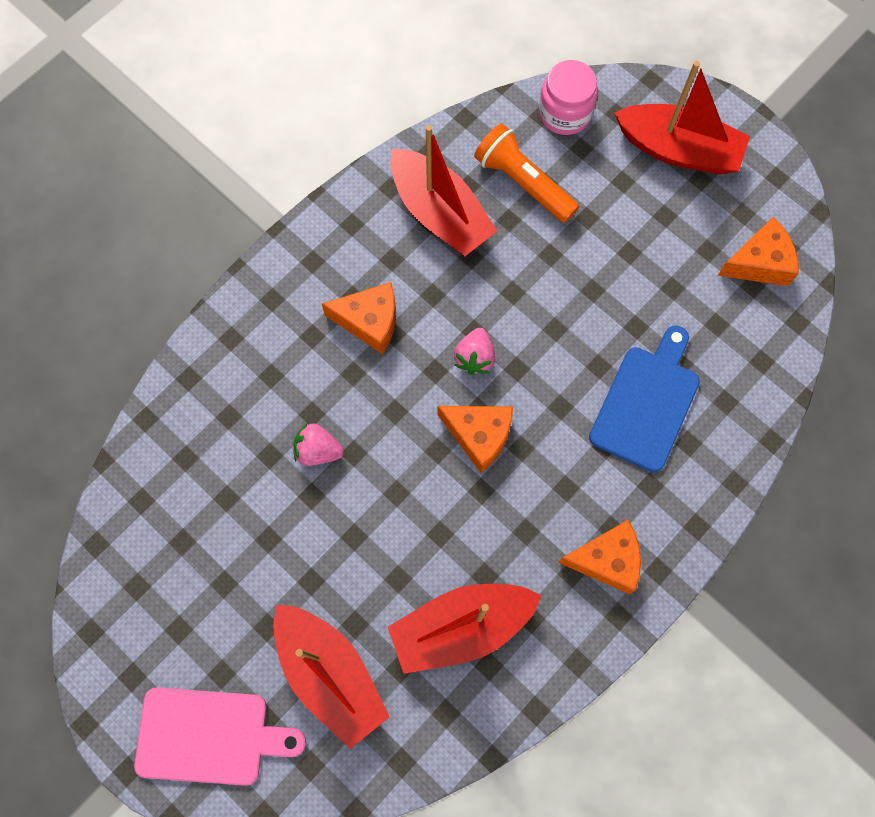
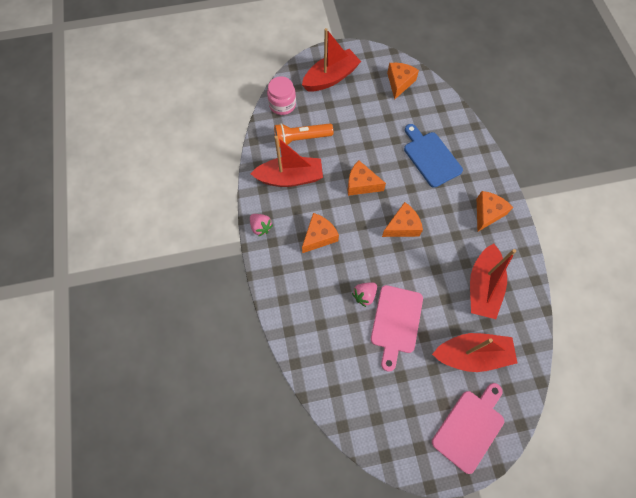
camera: 55 degrees left, 5 degrees down
pink strawberry [454,328,495,375] -> pink strawberry moved to [250,214,273,237]
none -> orange cheese [348,160,386,196]
none -> pink cutting board [371,285,423,372]

